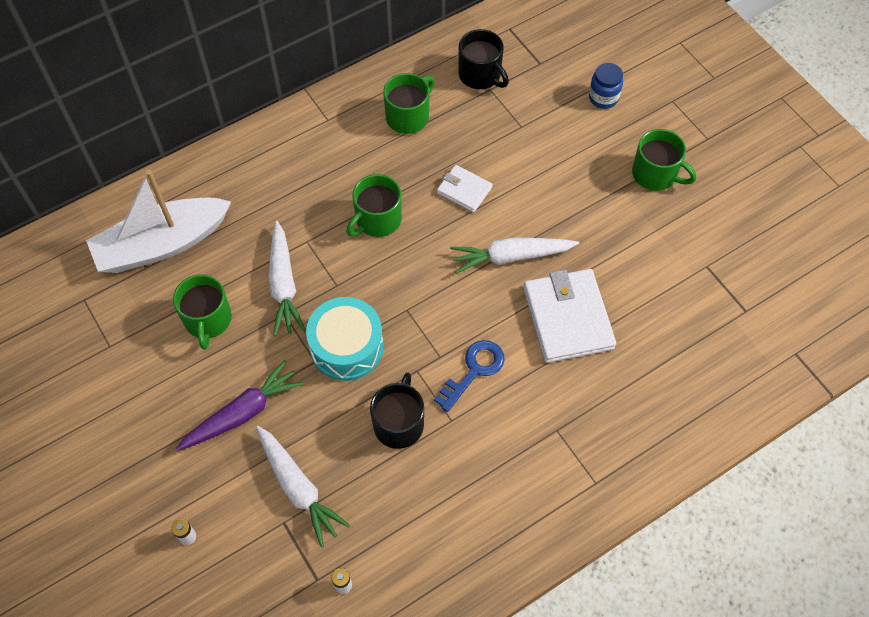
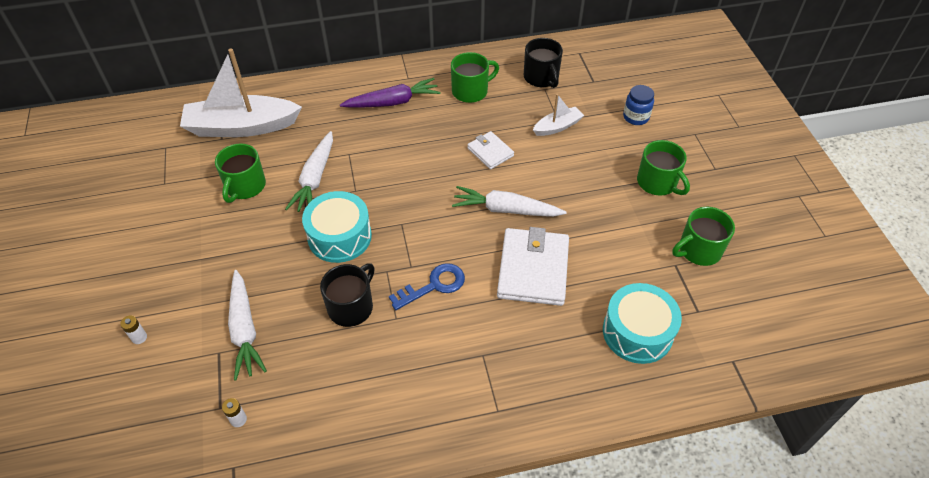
camera: 20 degrees right, 10 degrees down
purple carrot [176,360,303,451] -> purple carrot moved to [340,78,440,108]
green mug [346,174,402,237] -> green mug moved to [672,207,735,266]
none -> white boat [533,94,584,136]
none -> turquoise drum [603,283,682,364]

